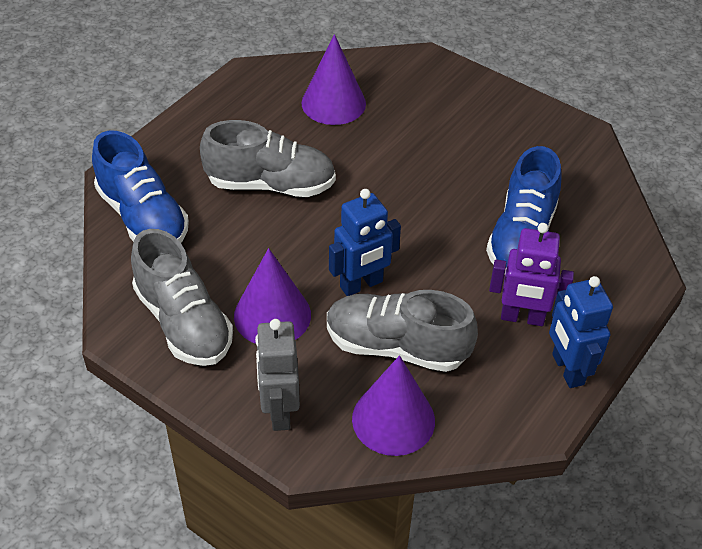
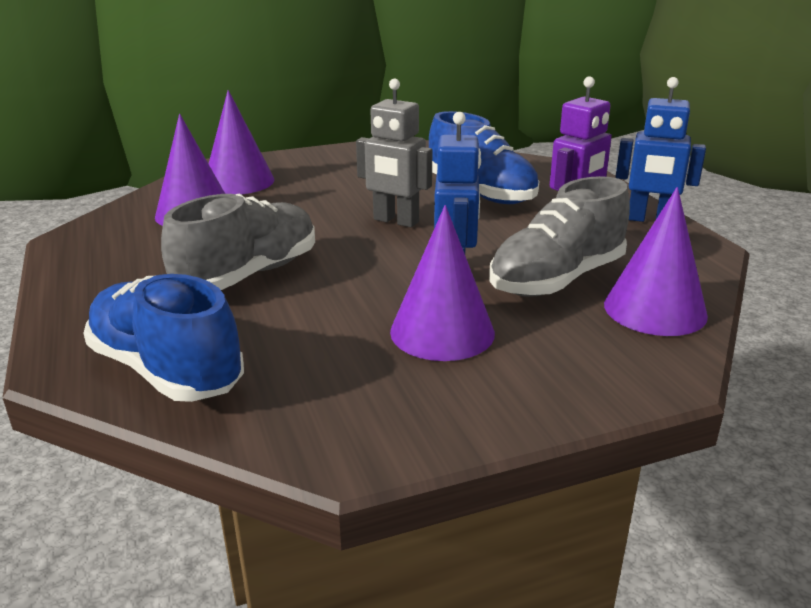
camera: 55 degrees left, 20 degrees down
blue shoe [92,131,189,243] -> blue shoe turned 135 degrees counterclockwise [83,274,244,402]
grey shoe [131,229,233,366] -> none
grey robot [255,319,300,431] -> grey robot moved to [356,78,432,227]
none -> purple cone [209,90,275,194]

